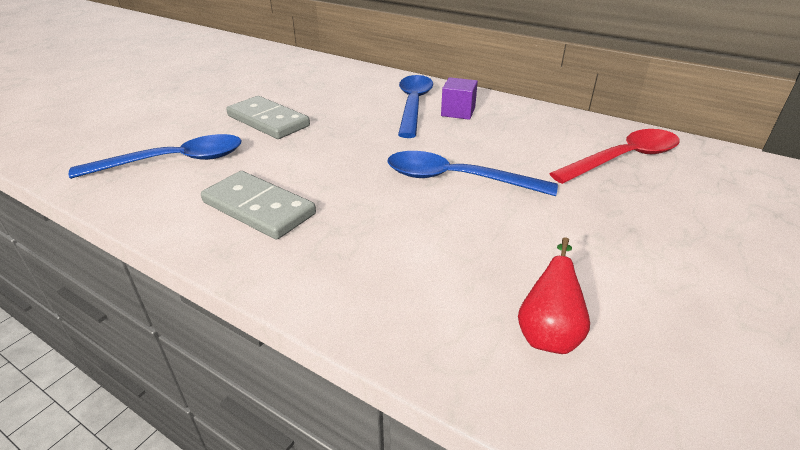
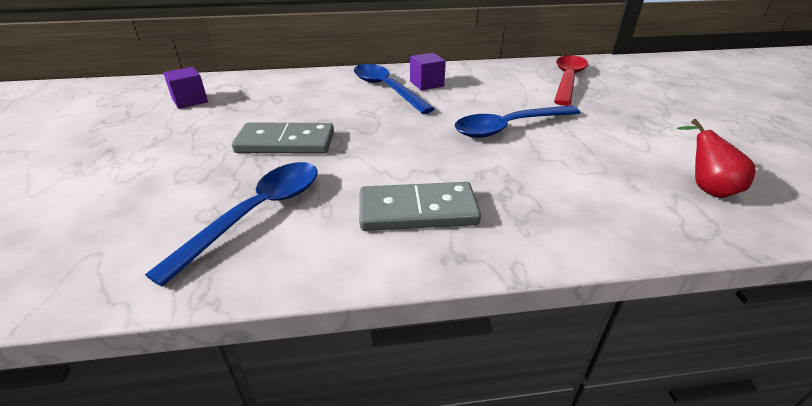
camera: 40 degrees left, 0 degrees up
none -> purple cube [163,67,208,109]

